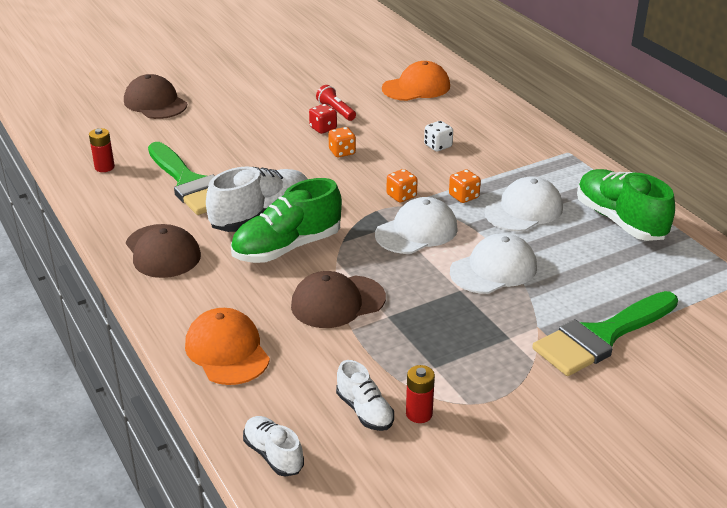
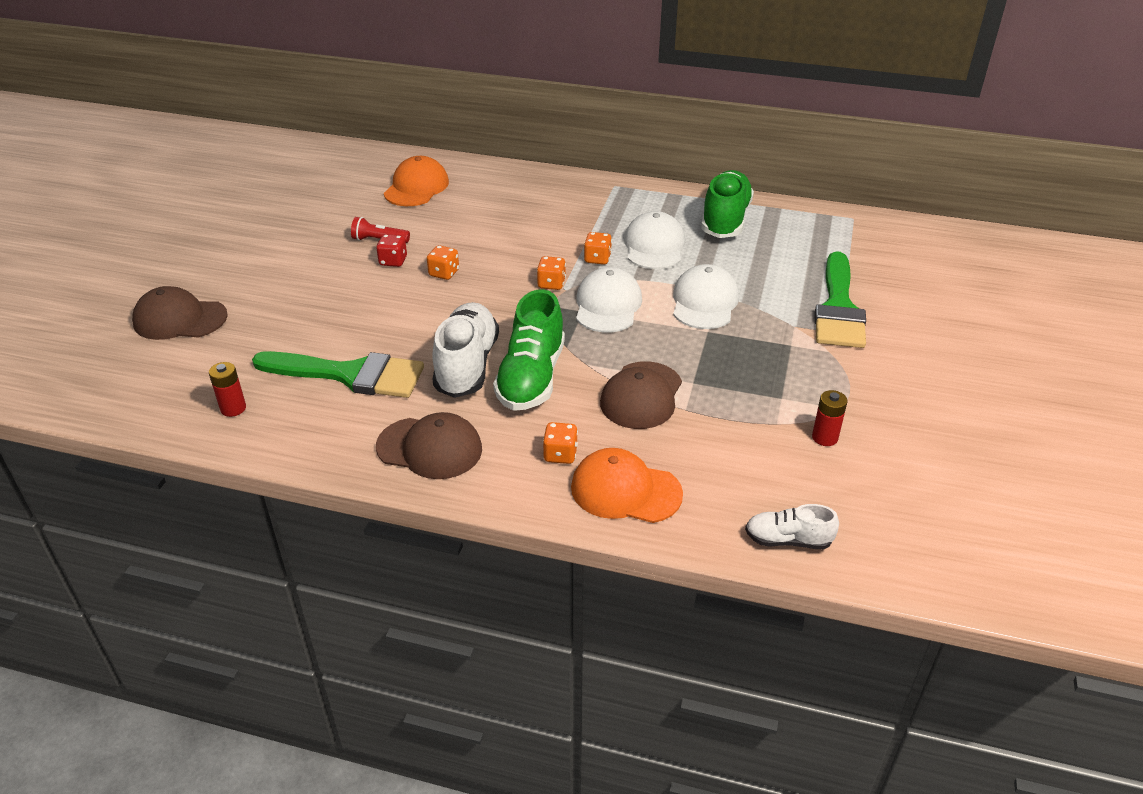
camera: 45 degrees left, 5 degrees up
white shoe [336,360,394,431] -> none
white dice [424,121,453,151] -> none
green shoe [577,169,675,241] -> green shoe turned 90 degrees clockwise [701,170,754,238]
none -> orange dice [543,422,578,464]

